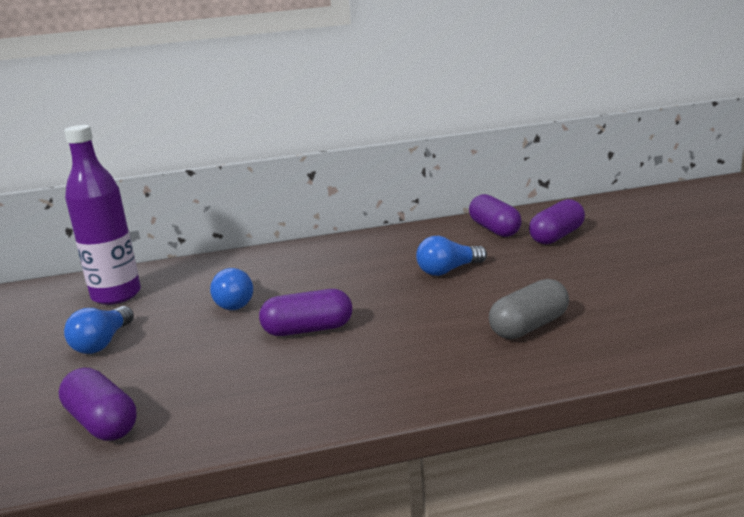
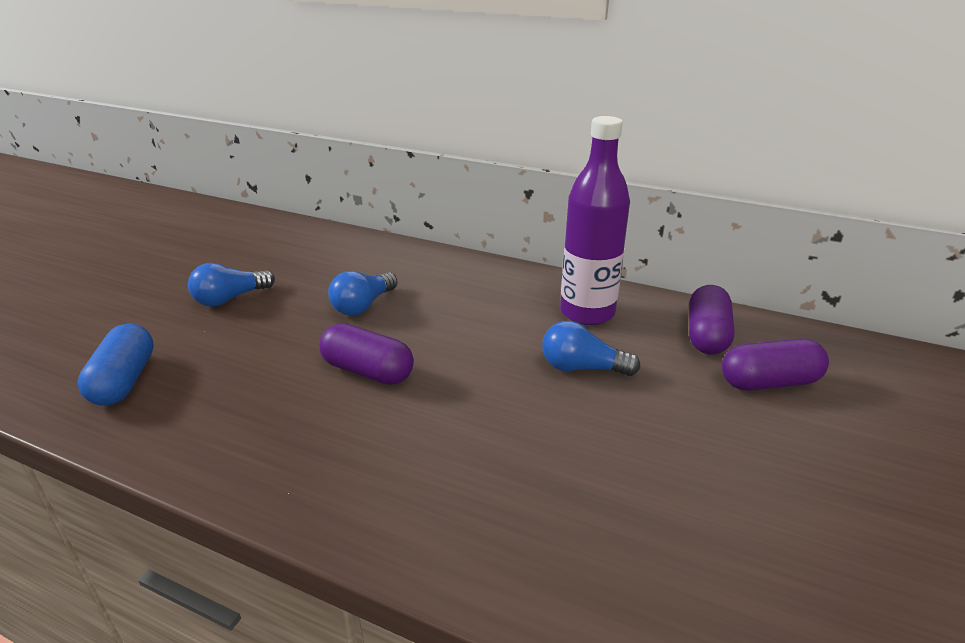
camera: 35 degrees right, 10 degrees up
purple capsule [59,368,137,441] -> blue capsule [78,323,154,406]
purple bottle [64,125,141,305] -> purple bottle moved to [560,116,630,325]
grey capsule [489,279,569,339] -> none

